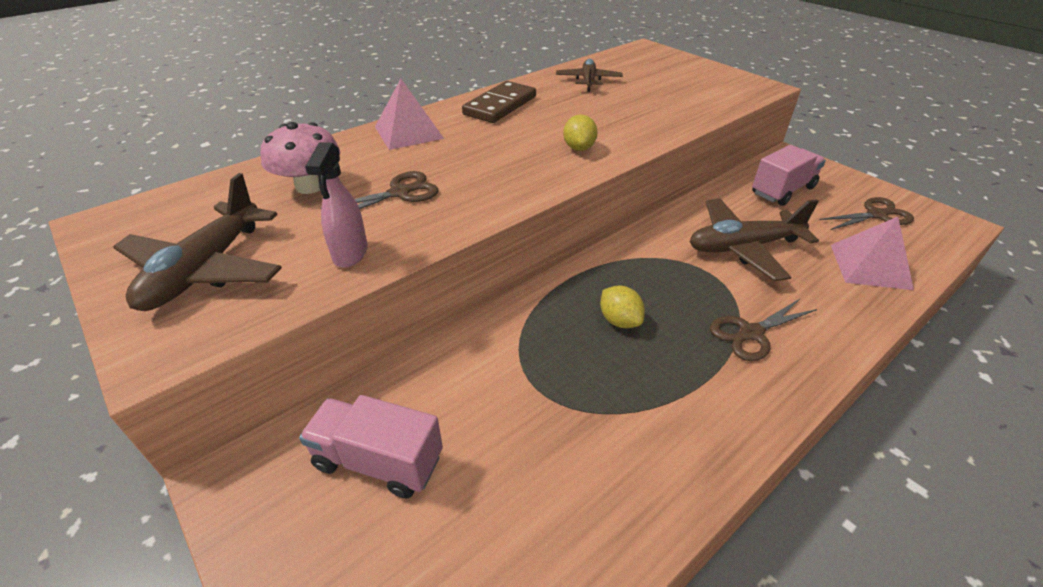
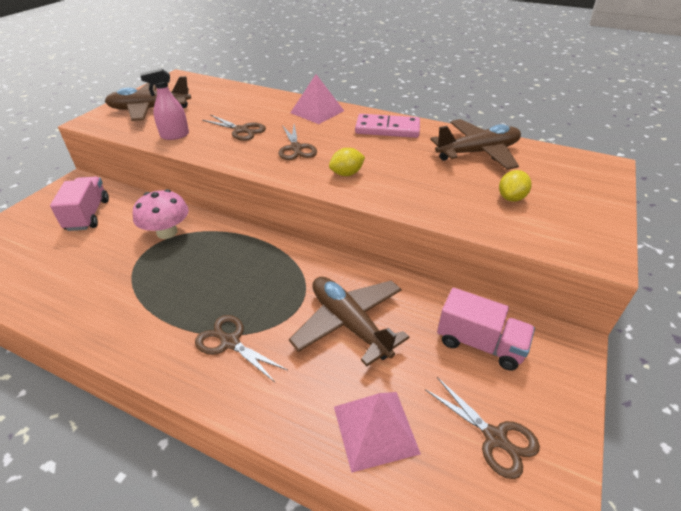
camera: 65 degrees right, 0 degrees up
pink mushroom [261,122,340,194] -> pink mushroom moved to [133,189,189,239]
brown domino [462,81,536,123] -> pink domino [355,114,420,138]
brown plane [556,59,623,92] -> brown plane [430,119,521,170], size x1.60
yellow lemon [600,286,645,328] -> yellow lemon moved to [499,170,531,202]
none -> brown scissors [279,125,317,160]

